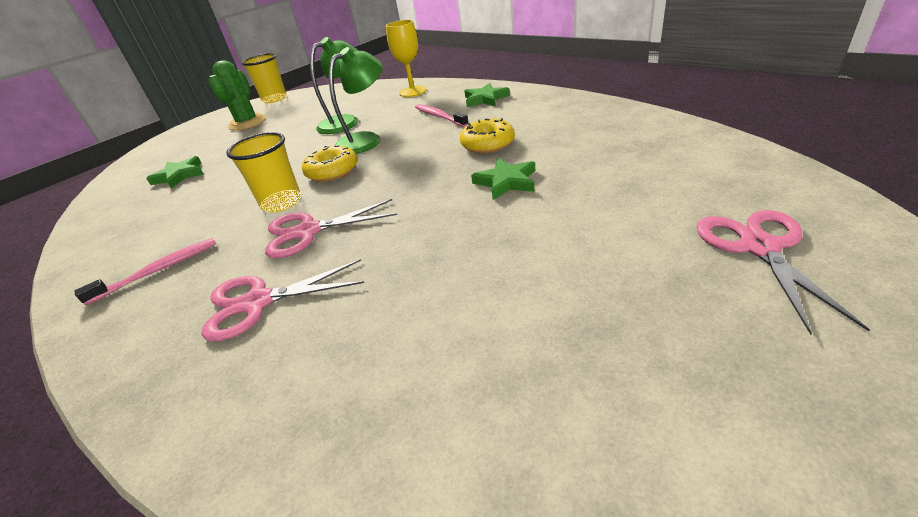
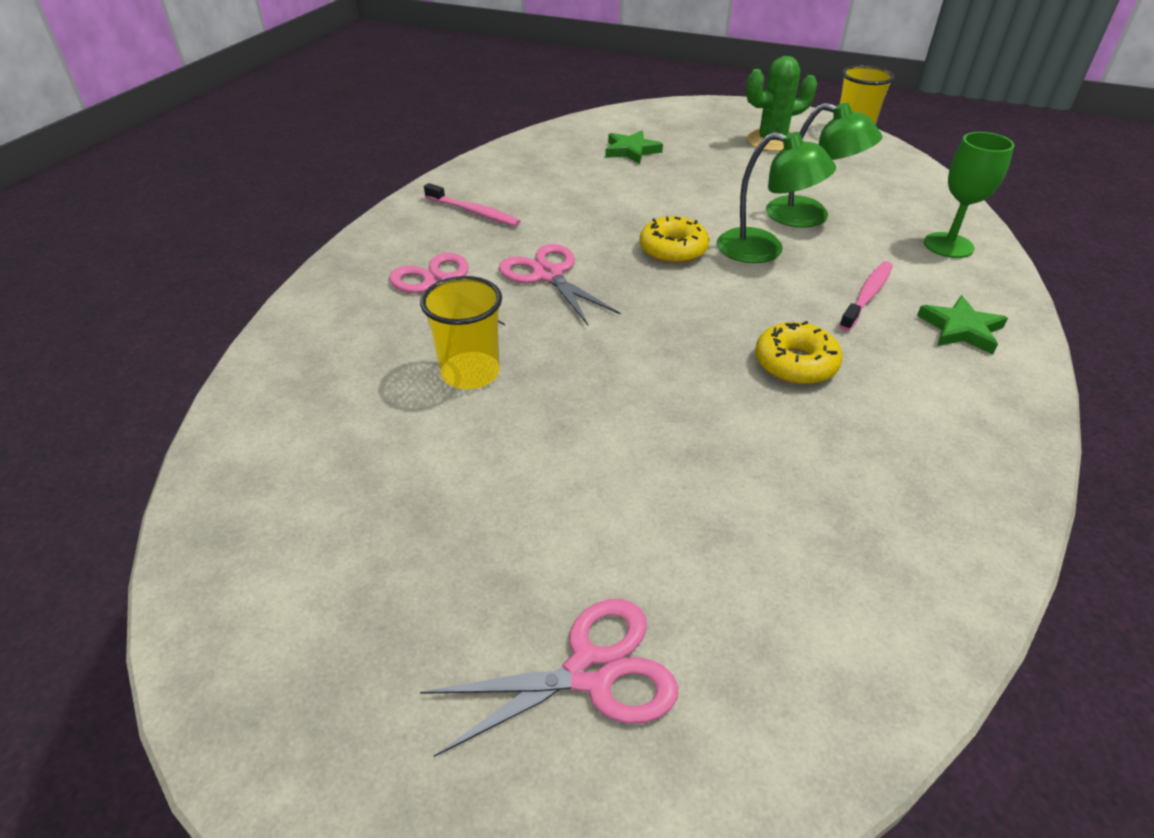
camera: 65 degrees right, 5 degrees up
yellow cup [226,132,301,212] -> yellow cup moved to [420,276,502,389]
yellow goblet [386,20,427,97] -> green goblet [924,132,1014,258]
green star [471,158,535,200] -> none

